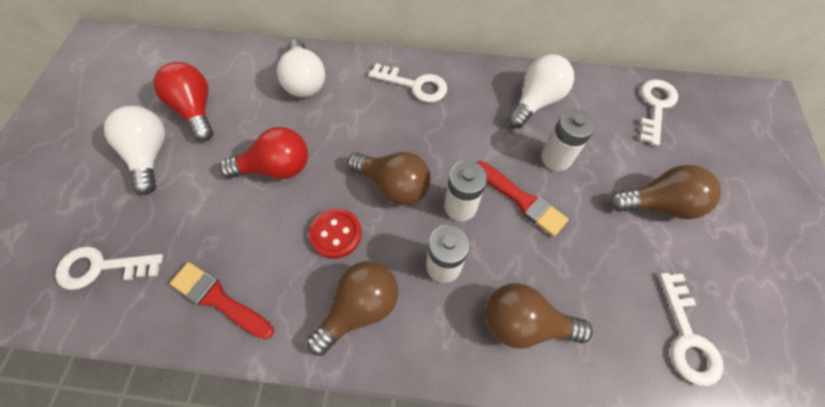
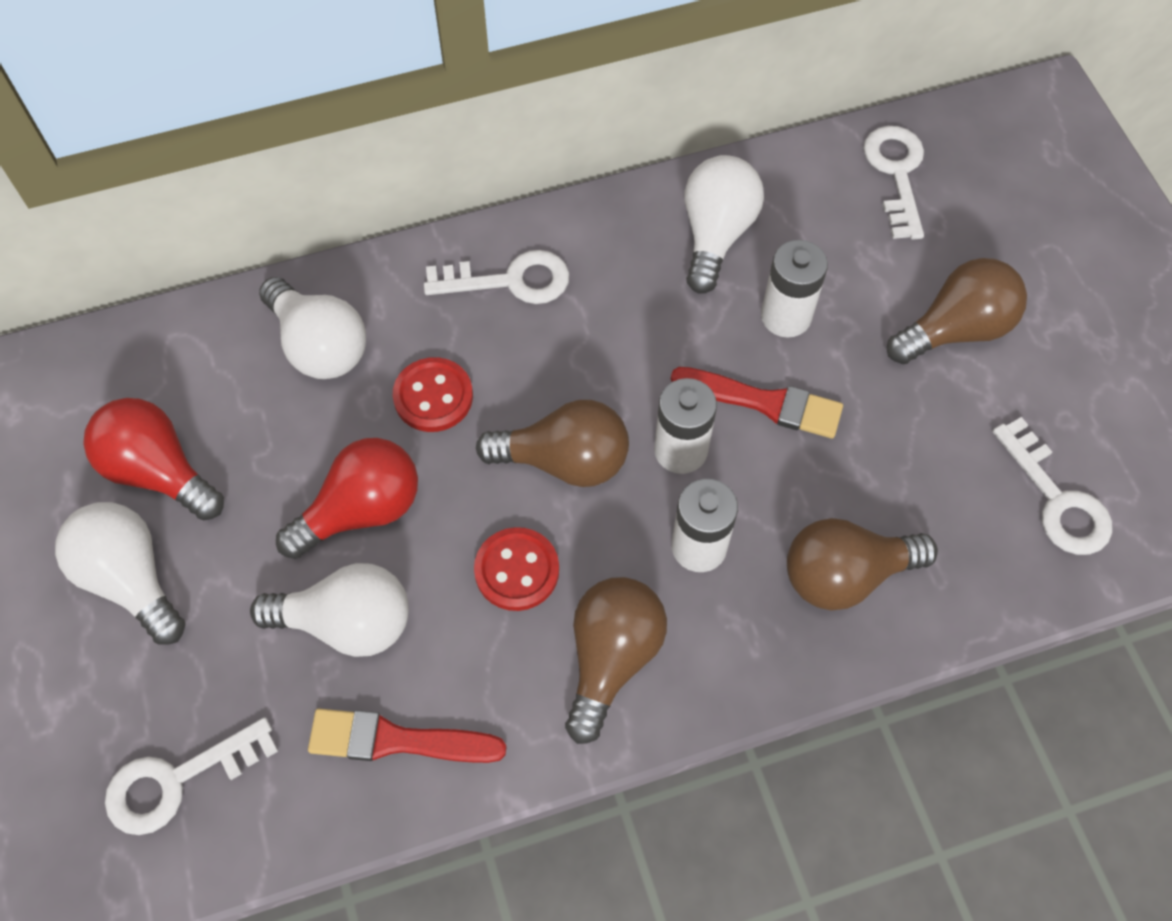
camera: 25 degrees left, 0 degrees up
none -> white light bulb [250,563,409,657]
none -> red button [393,357,473,432]

